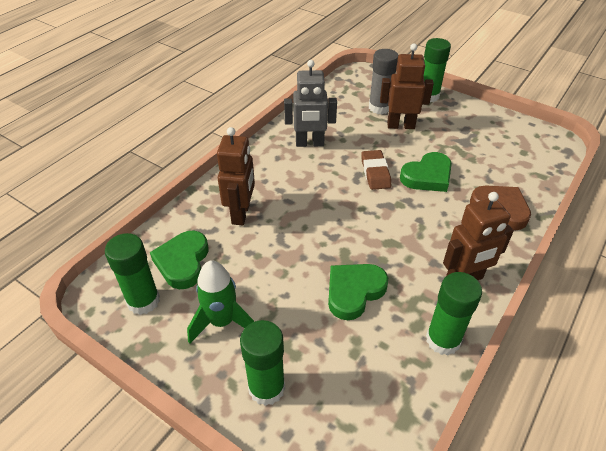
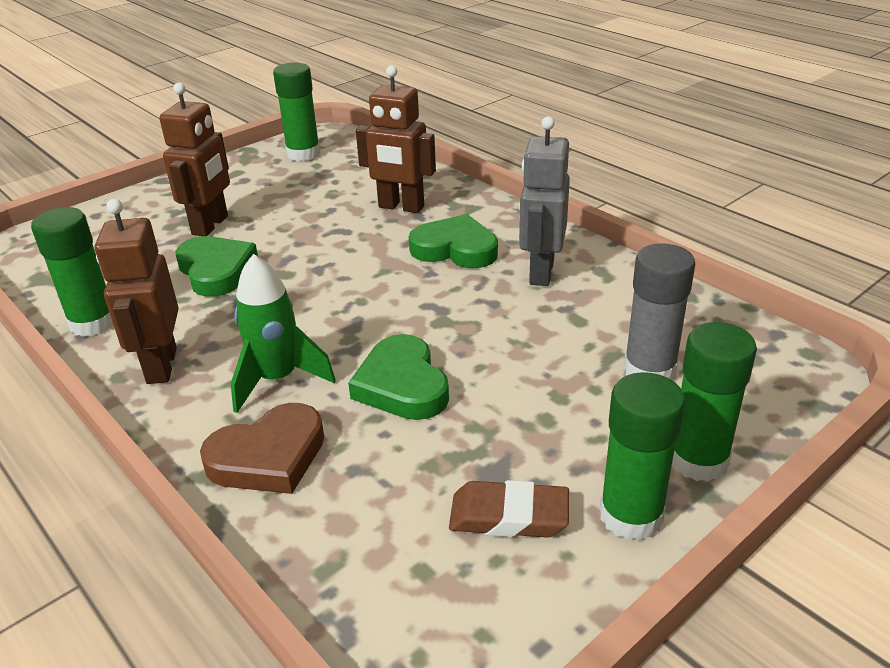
camera: 105 degrees right, 10 degrees down
green heart [150,230,208,289] -> green heart moved to [409,214,498,268]
green rocket [187,260,254,344] -> green rocket moved to [231,254,335,413]
green glue stick [240,320,285,406] -> green glue stick moved to [600,372,685,541]
brown eraser [361,150,391,190] -> brown eraser moved to [449,480,569,538]
brown robot [380,44,434,129] -> brown robot moved to [159,83,230,236]

